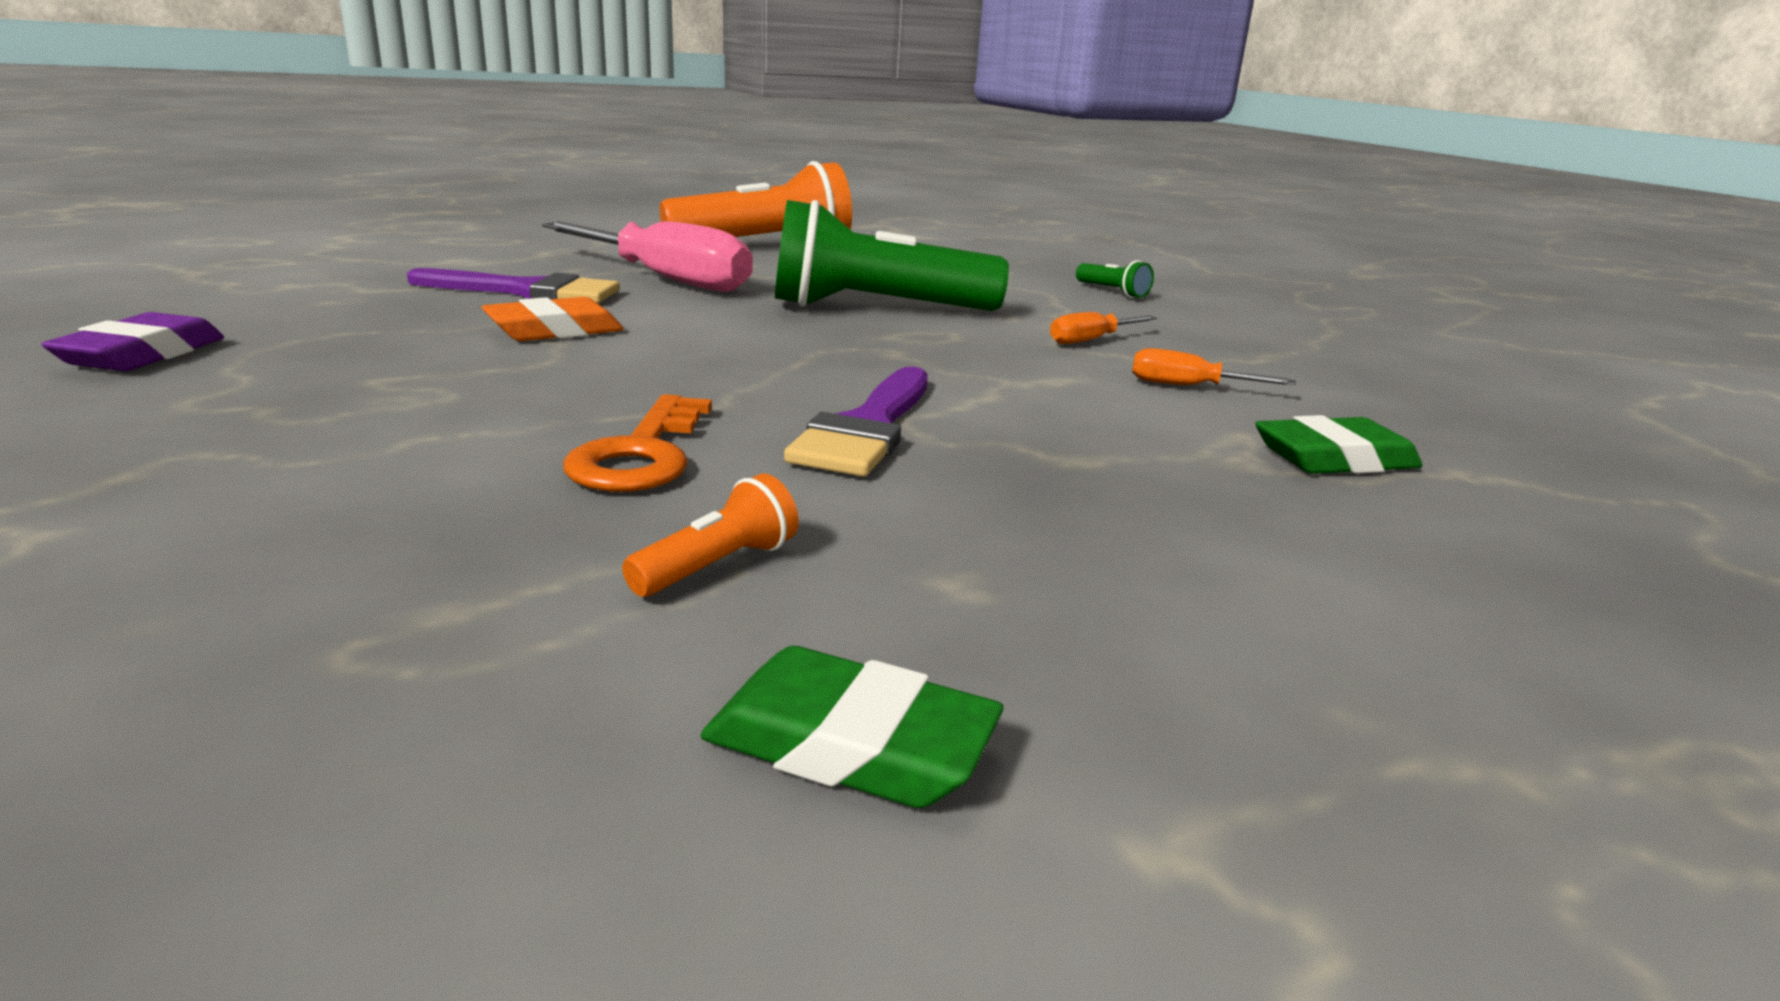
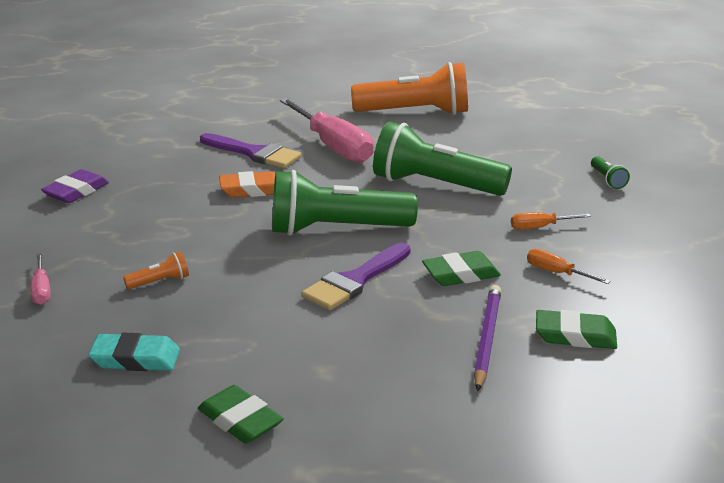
camera: 25 degrees right, 5 degrees up
orange key [563,394,712,492] -> none
orange flashlight [622,474,799,597] -> orange flashlight moved to [123,251,189,289]
none -> pink screwdriver [31,253,50,305]
none -> turquoise eraser [88,333,180,371]
none -> green flashlight [272,170,418,236]
none -> green eraser [422,251,501,286]
none -> purple pencil [474,285,501,391]

